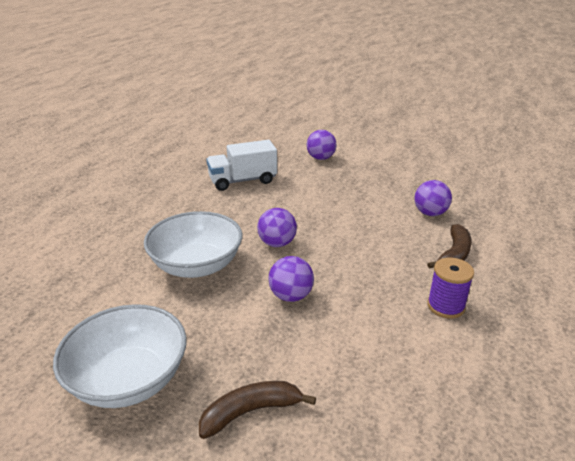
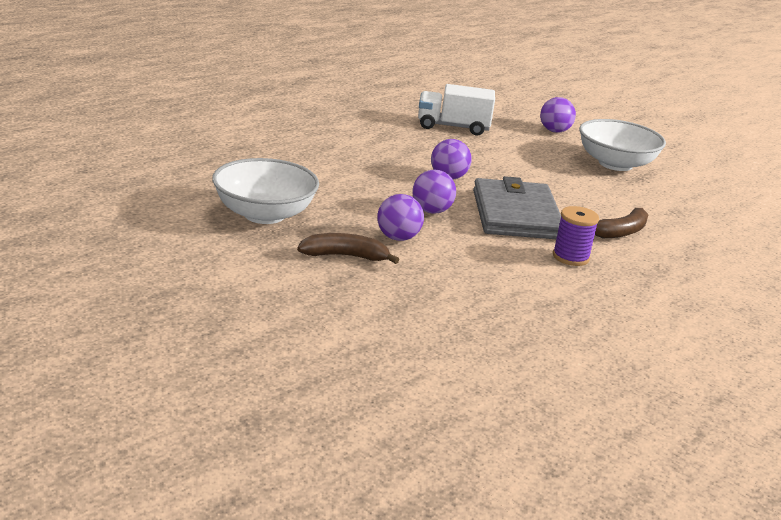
camera: 20 degrees right, 5 degrees down
white bowl [144,211,242,278] -> white bowl moved to [579,119,666,171]
purple ball [414,180,452,216] -> purple ball moved to [377,194,424,241]
none -> grey wallet [473,176,561,239]

